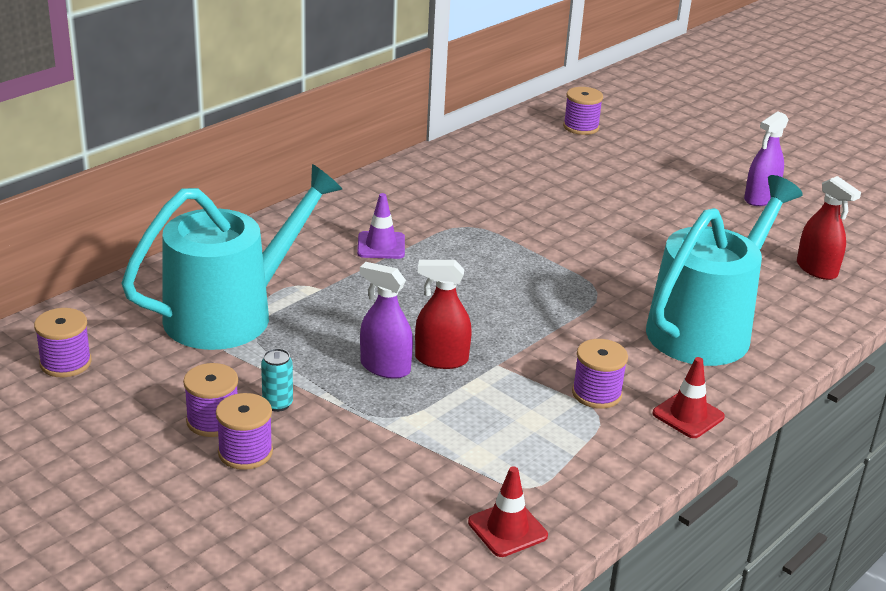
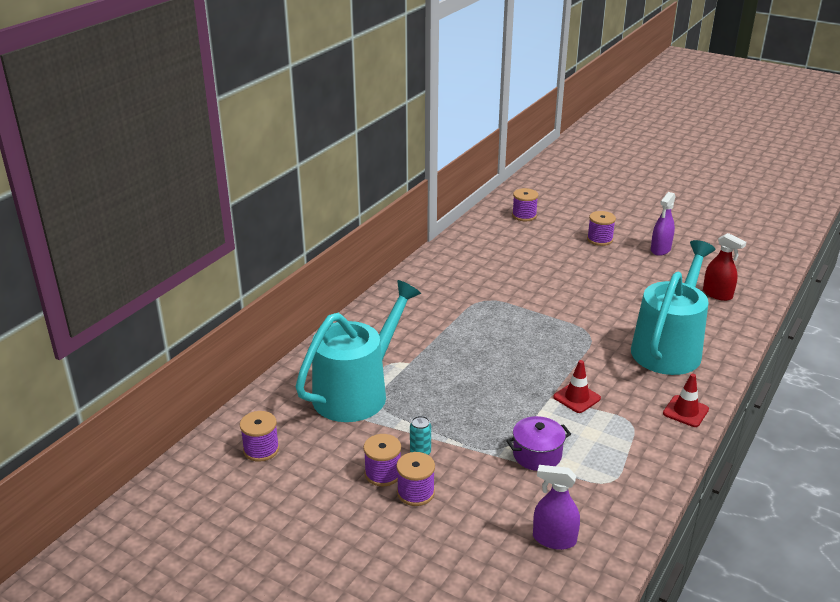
camera: 10 degrees left, 0 degrees up
purple traffic cone [357,193,405,259] -> none
purple spray bottle [360,262,413,379] -> purple spray bottle moved to [533,465,580,550]
red spray bottle [415,260,472,369] -> none
red traffic cone [468,466,548,557] -> red traffic cone moved to [553,360,601,413]
purple spool [572,339,628,409] -> purple spool moved to [587,211,616,246]
none -> purple pot [506,416,571,471]

